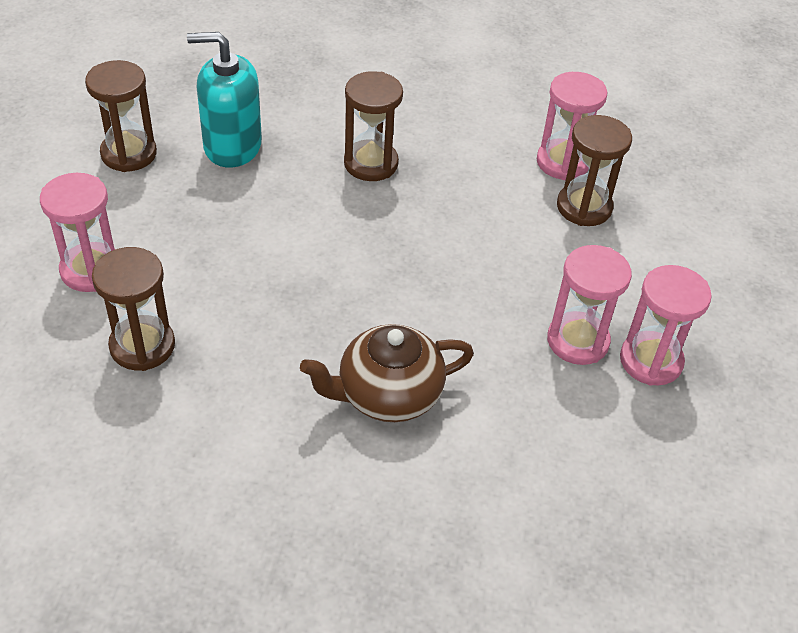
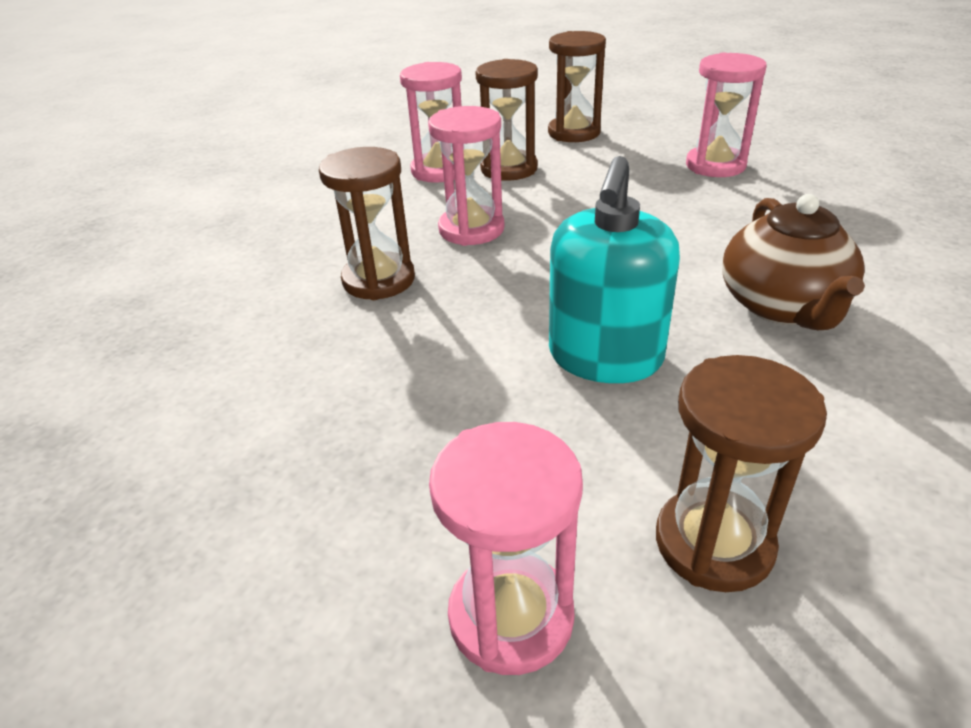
camera: 70 degrees left, 10 degrees down
brown hourglass [85,60,157,172] -> brown hourglass moved to [548,31,606,142]
turquoise soap dispenser [187,32,262,168] -> turquoise soap dispenser moved to [549,156,680,383]
pink hourglass [547,245,632,365] -> pink hourglass moved to [428,106,504,246]

